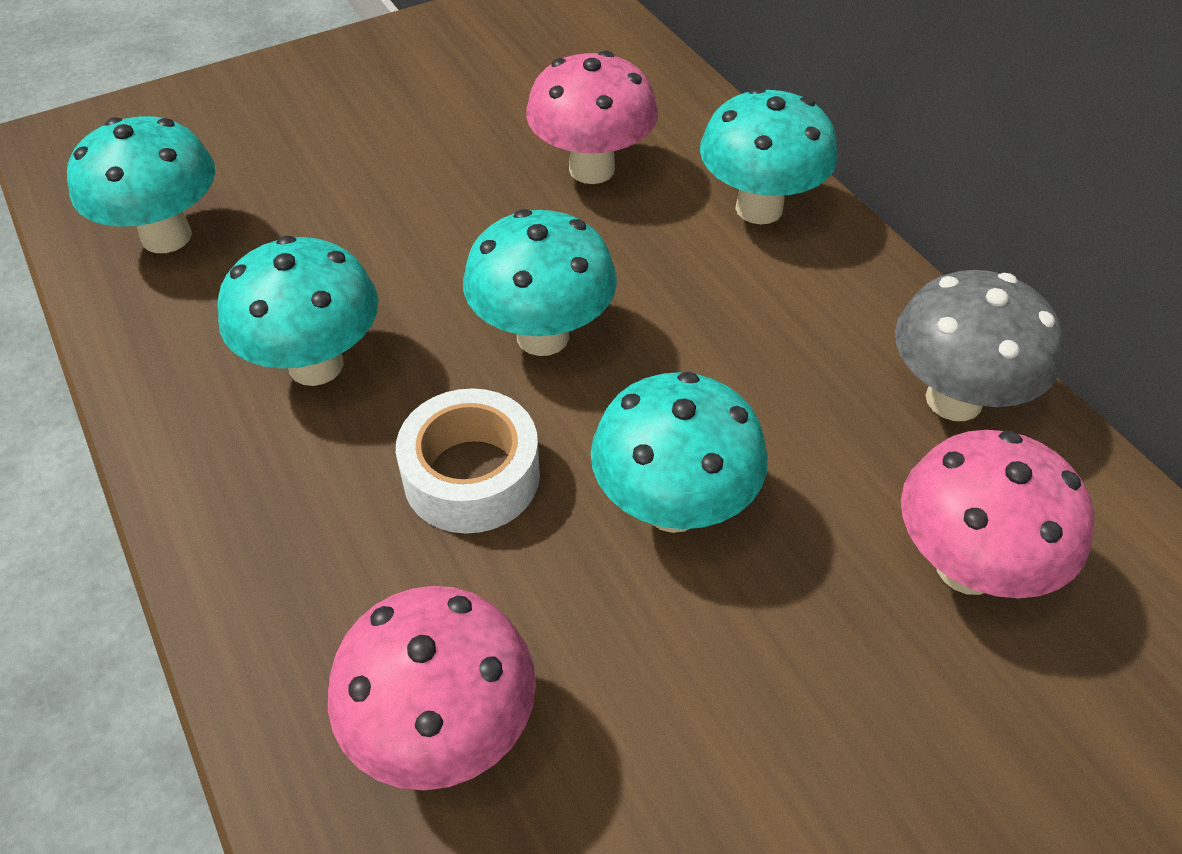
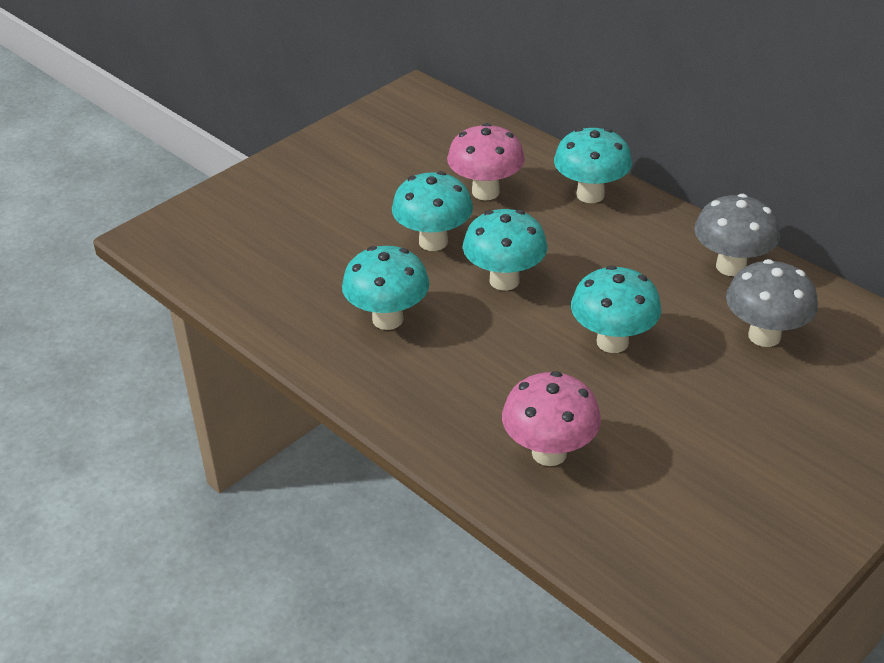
camera: 15 degrees left, 10 degrees down
turquoise mushroom [67,116,215,253] -> turquoise mushroom moved to [392,171,473,251]
white tape [396,388,540,534] -> none
pink mushroom [901,430,1094,598] -> grey mushroom [726,259,818,347]

